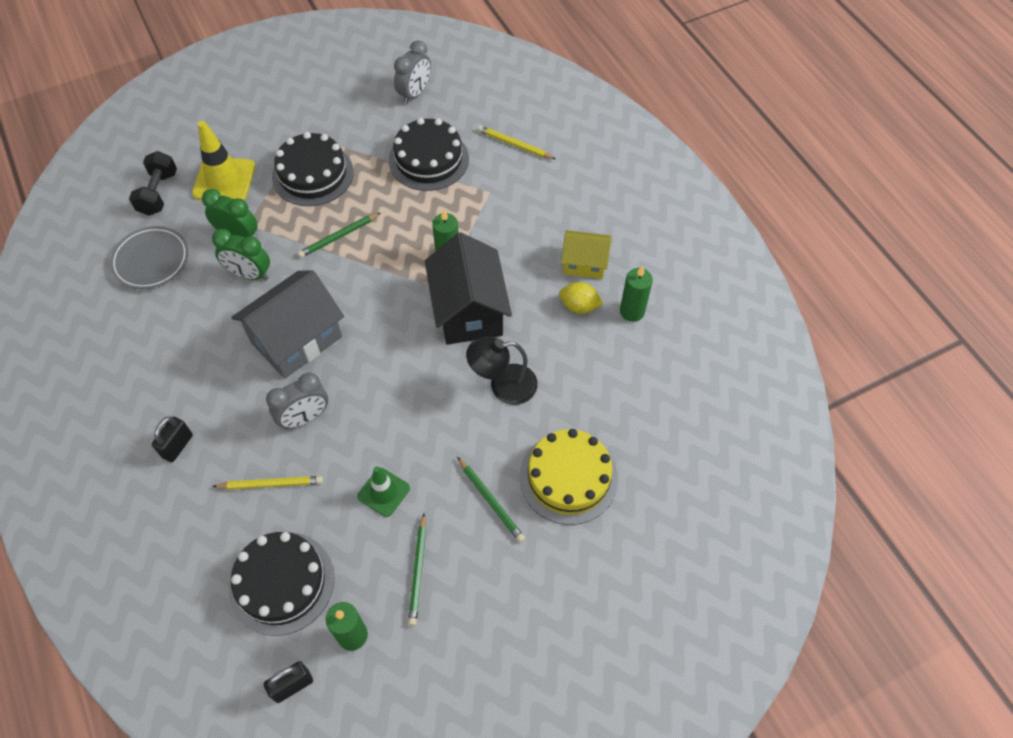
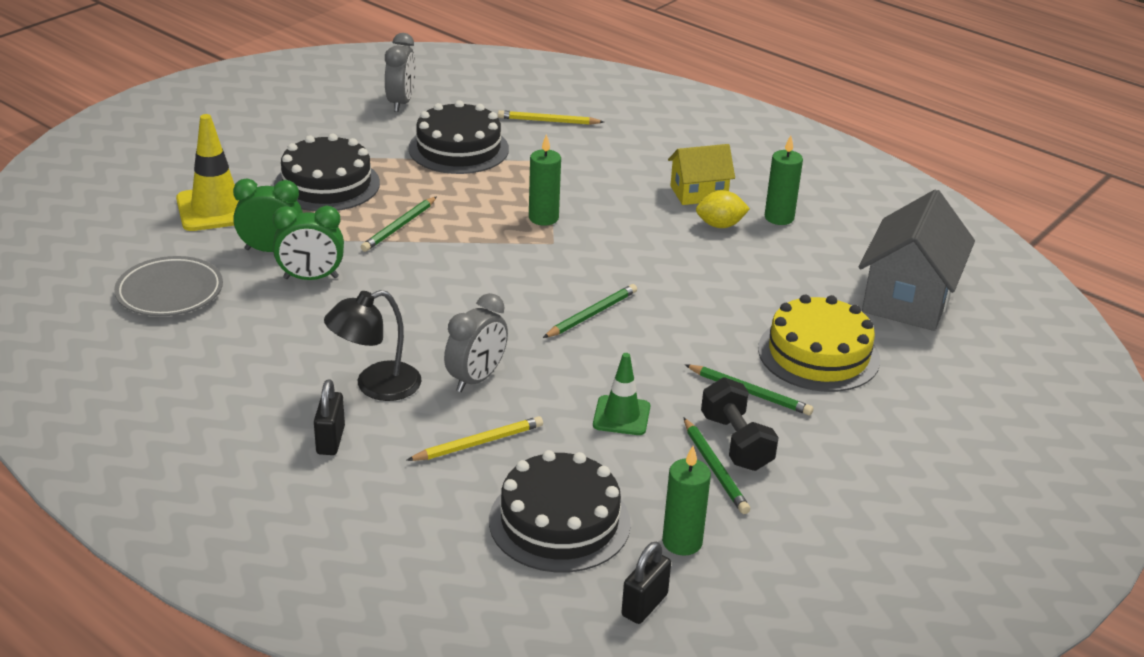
camera: 25 degrees left, 25 degrees down
black dumbbell [129,151,177,216] -> black dumbbell moved to [701,377,779,471]
grey house [231,270,344,379] -> grey house moved to [859,189,975,331]
black house [425,232,512,345] -> none
black lamp [466,337,538,405] -> black lamp moved to [324,290,422,401]
none -> green pencil [543,284,637,338]

